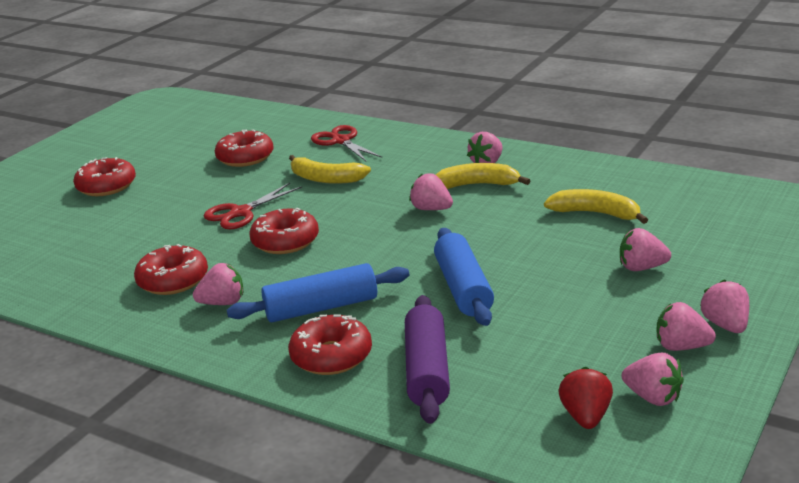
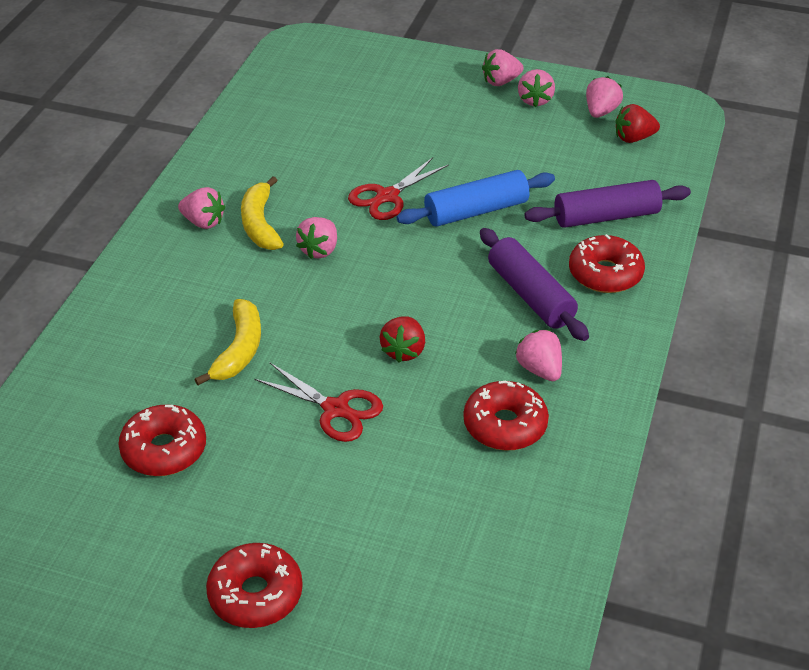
camera: 105 degrees left, 15 degrees up
blue rolling pin [227,263,409,322] -> purple rolling pin [480,228,589,341]
red donut [249,208,319,254] -> red strawberry [380,316,425,363]
red scissors [311,125,382,161] -> red scissors moved to [348,157,449,220]
yellow banana [544,189,648,224] -> none
pink strawberry [620,228,671,271] -> none

